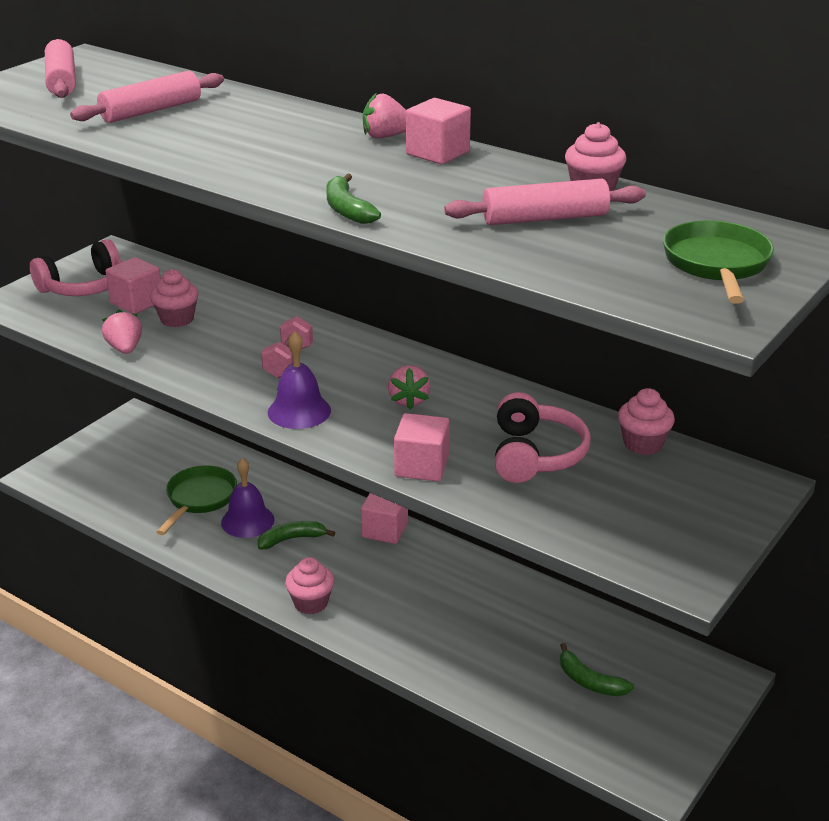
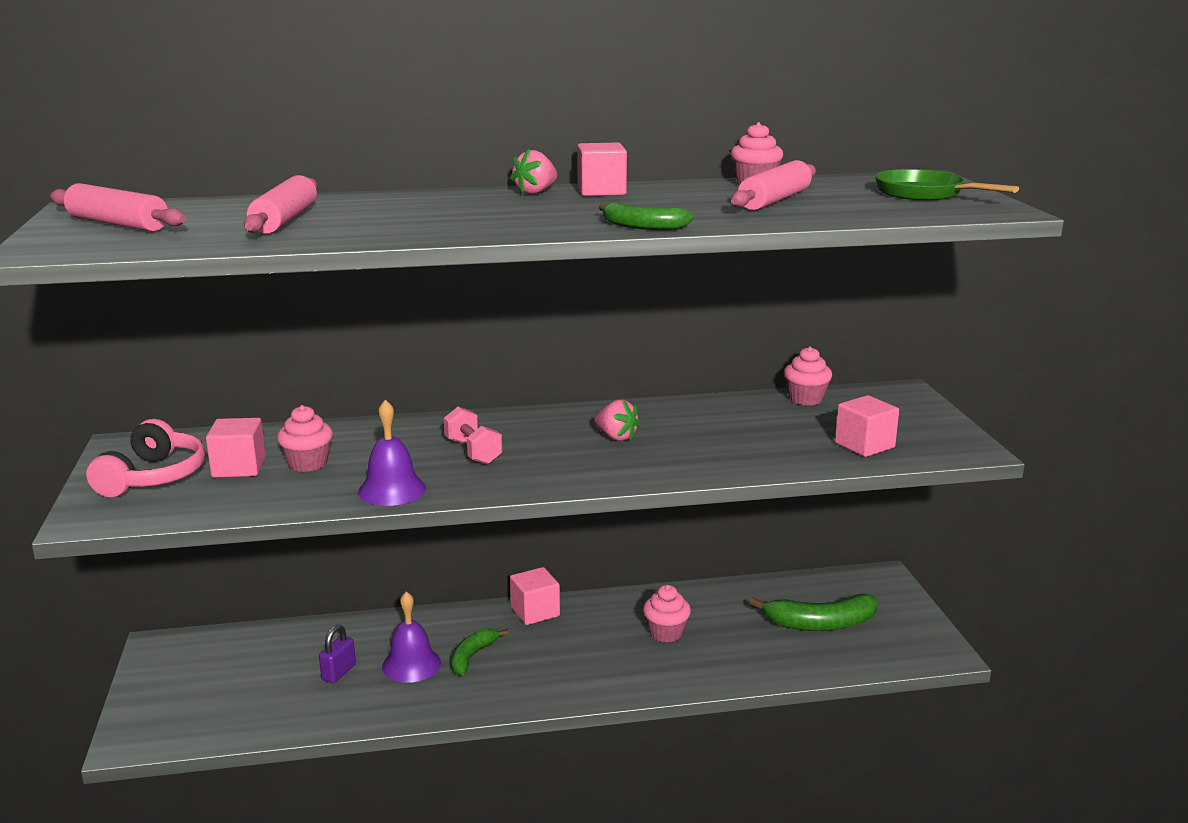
camera: 45 degrees left, 10 degrees down
pink strawberry [102,309,142,354] -> none
green pan [156,465,237,535] -> purple padlock [319,625,356,683]
purple bell [268,331,331,429] -> purple bell moved to [358,400,426,506]
pink cupcake [285,557,334,614] -> pink cupcake moved to [643,585,691,643]
pink cube [394,413,449,481] -> pink cube moved to [835,395,899,457]
pink headphones [495,392,591,483] -> none
green banana [560,643,634,696] -> green banana [749,594,878,631], size x1.61

